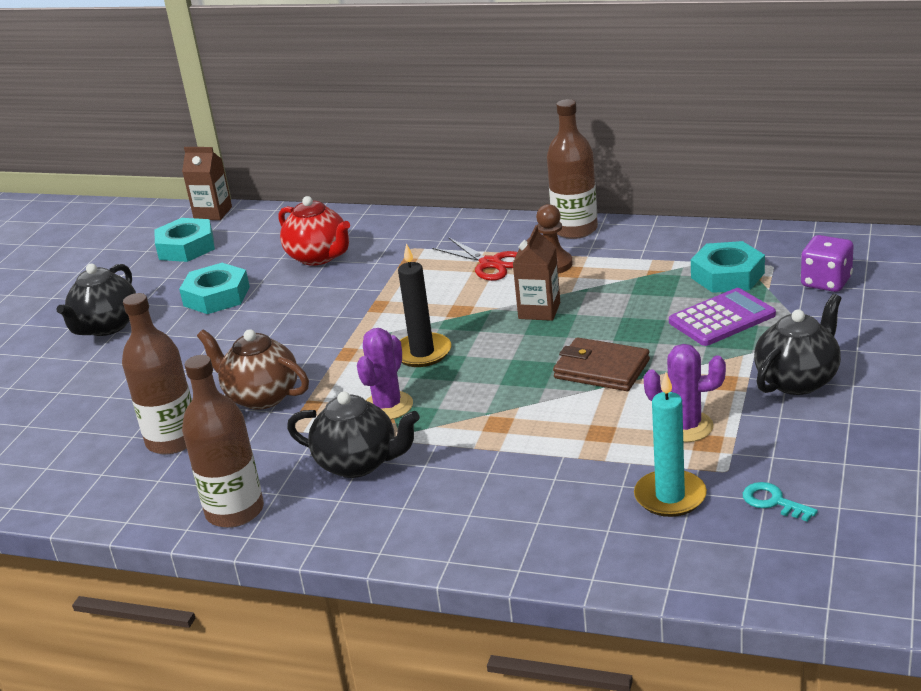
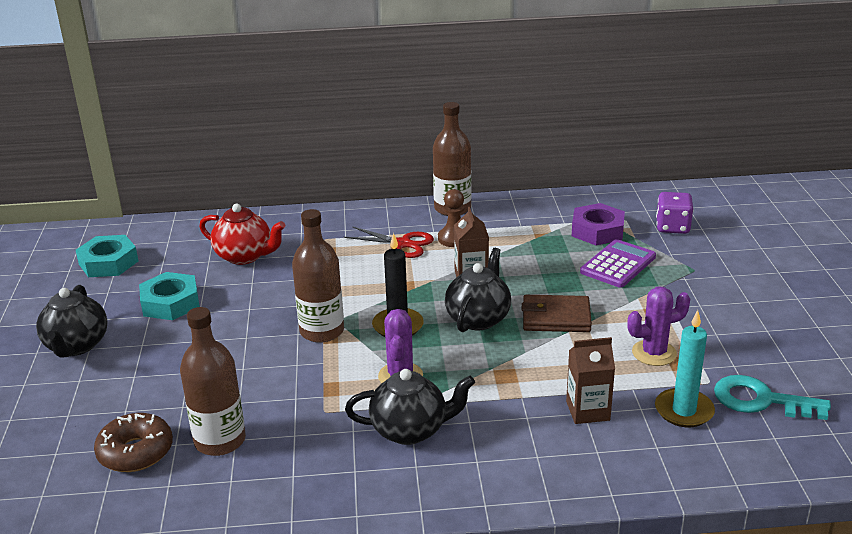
camera: 25 degrees left, 0 degrees up
brown carton [182,147,232,220] -> brown carton moved to [566,337,615,424]
brown bottle [182,355,264,528] -> brown bottle moved to [292,209,344,343]
brown teapot [197,329,309,410] -> none
turquoise nut [691,241,765,293] -> purple nut [572,203,625,245]
turquoise key [743,482,818,522] -> turquoise key [714,375,831,420], size x1.82
black teapot [754,294,842,395] -> black teapot moved to [445,248,511,332]
none -> brown donut [94,413,173,472]

